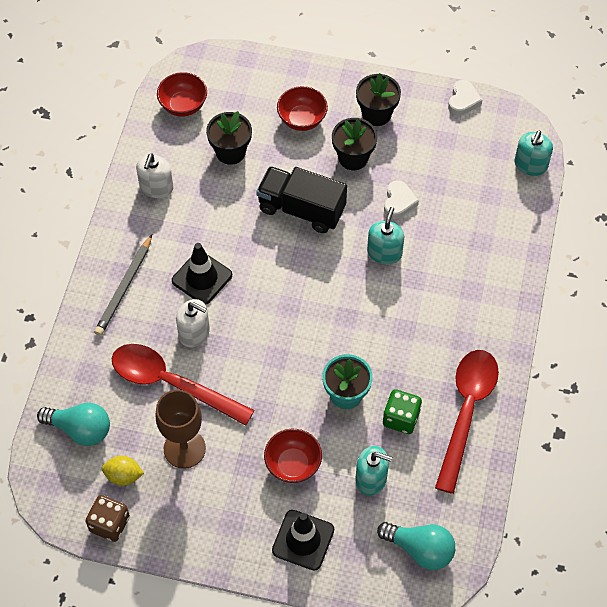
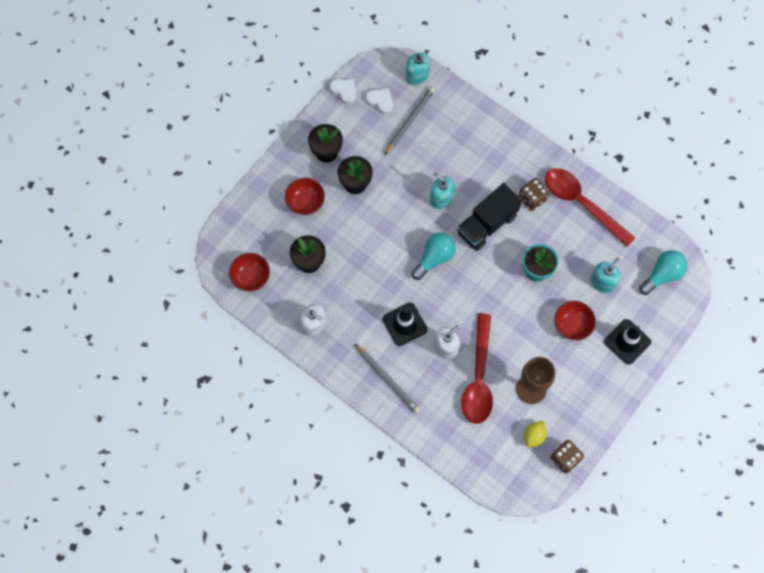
camera: 65 degrees left, 10 degrees up
turquoise light bulb [37,403,110,446] -> turquoise light bulb moved to [412,233,456,280]
red spoon [112,344,254,426] -> red spoon turned 45 degrees counterclockwise [462,314,493,424]
black truck [256,166,347,233] -> black truck moved to [457,183,522,251]
green dice [383,389,422,434] -> none
white heart [384,181,419,219] -> white heart moved to [366,89,393,114]
none -> grey pencil [384,87,435,155]
none -> brown dice [519,178,549,211]

